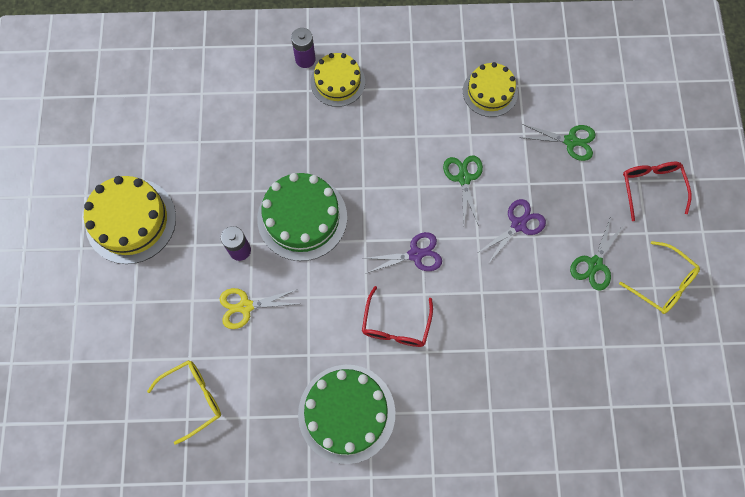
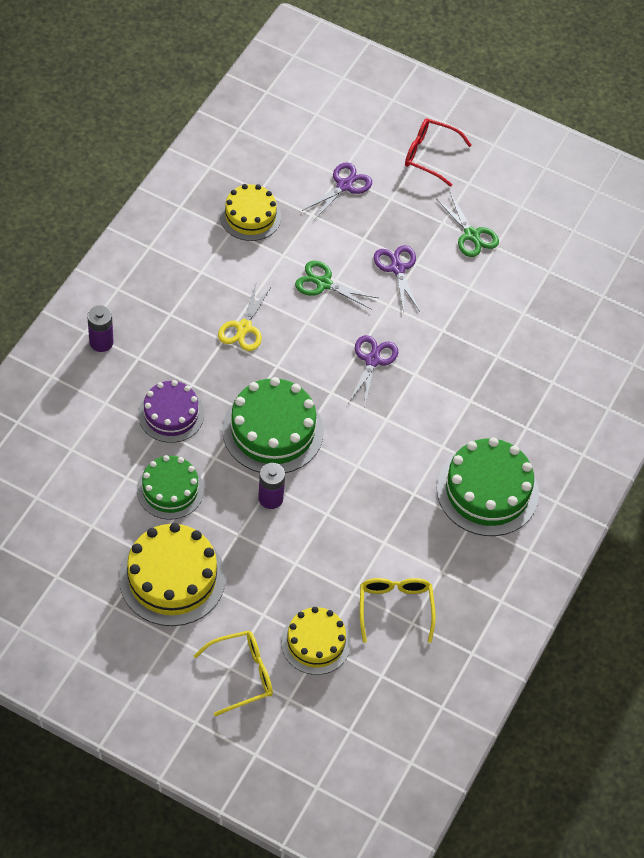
camera: 65 degrees left, 15 degrees down
yellow scissors [219,288,297,329] -> yellow scissors moved to [218,284,272,351]
yellow cake [310,53,365,107] -> yellow cake moved to [281,607,351,675]
red glasses [362,286,433,347] -> none
green scissors [520,124,596,161] -> purple scissors [302,163,372,220]
yellow glasses [619,241,700,314] -> yellow glasses moved to [194,631,273,716]
none -> green cake [137,455,204,520]
none -> purple cake [138,380,204,443]

